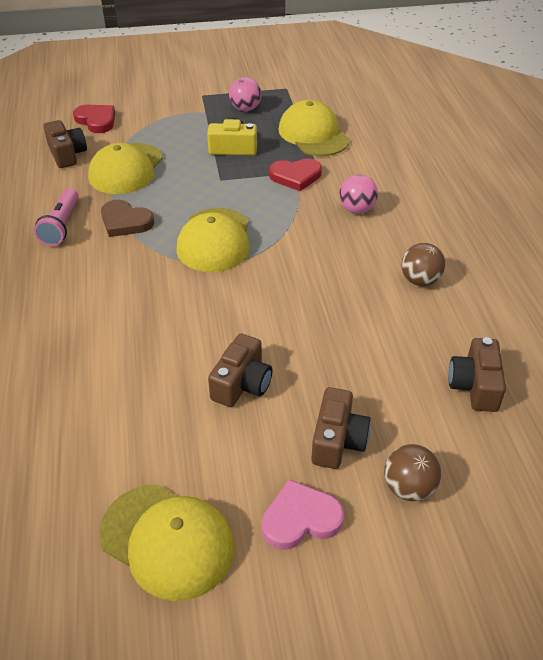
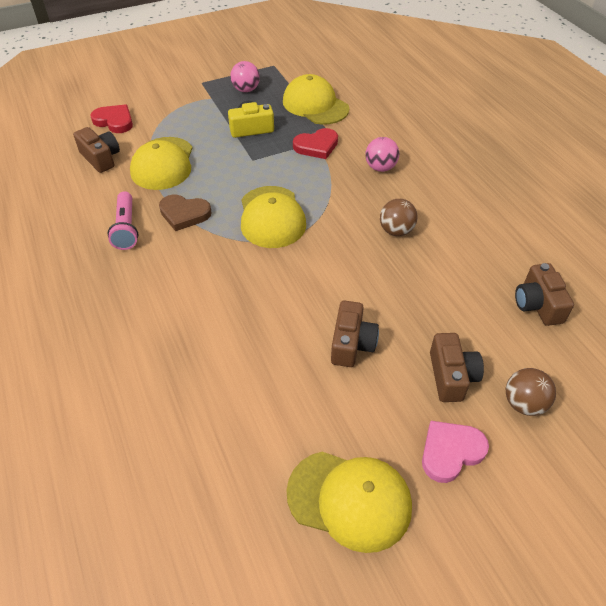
camera: 15 degrees left, 5 degrees up
brown ball [401,243,445,286] -> brown ball moved to [380,199,418,236]

